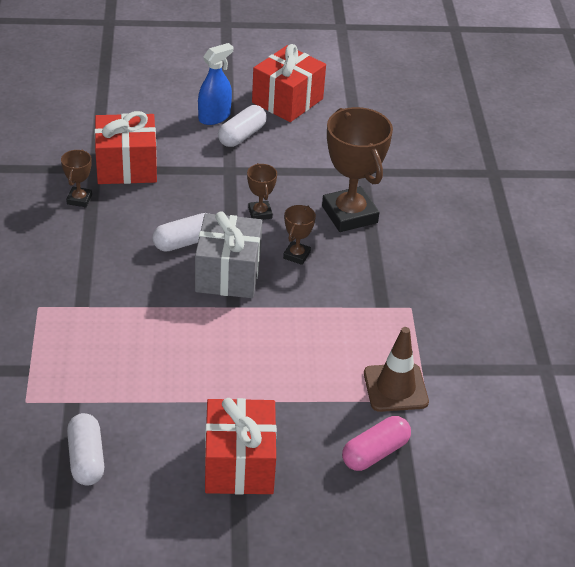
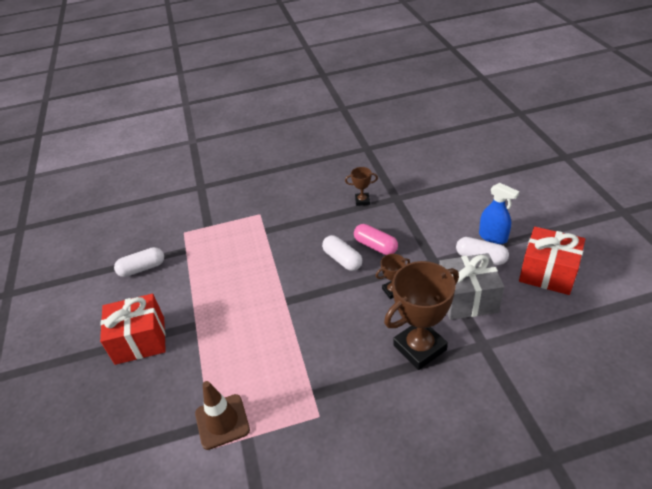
camera: 85 degrees right, 0 degrees up
red gift [94,111,157,184] -> none
grey gift [195,211,263,298] -> grey gift moved to [439,253,504,320]
brown trophy [283,205,316,265] -> none
pink capsule [342,416,411,471] -> pink capsule moved to [354,224,398,255]

